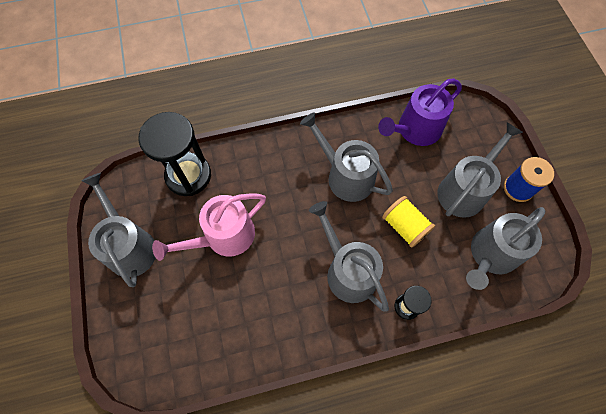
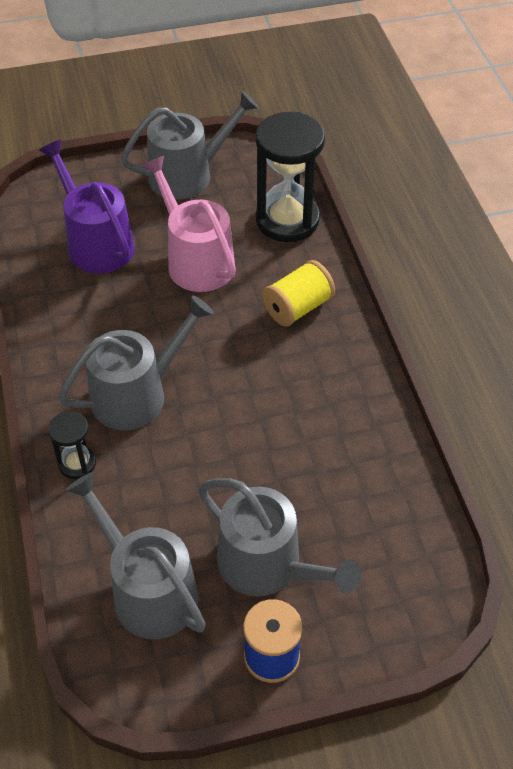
camera: 90 degrees right, 15 degrees down
grey watering can [300,112,393,202] -> none
purple watering can [378,78,462,146] -> purple watering can moved to [39,140,135,274]
yellow spool [382,196,435,248] -> yellow spool moved to [262,260,335,327]

